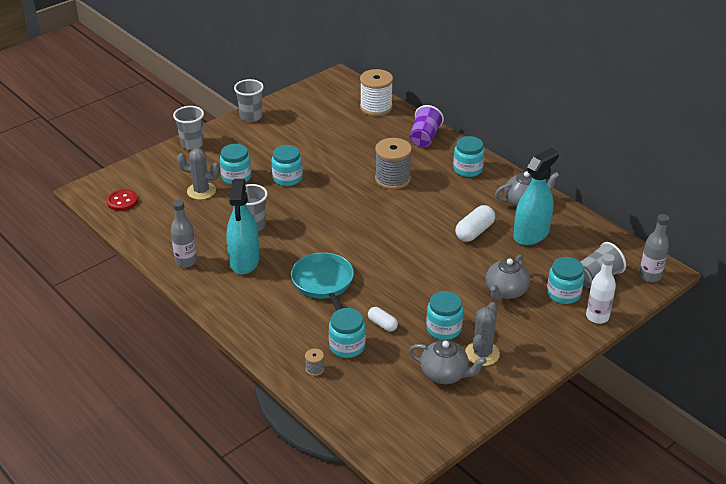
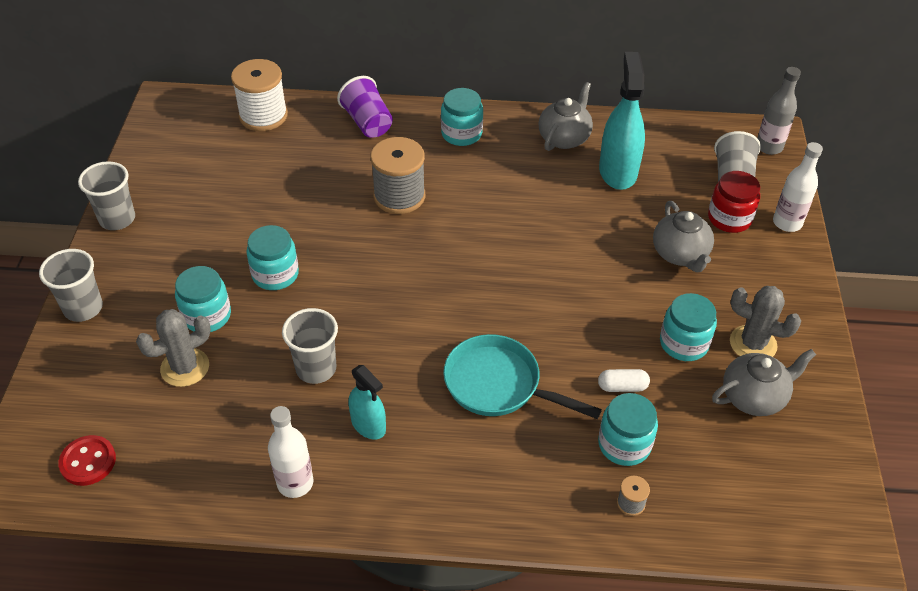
camera: 45 degrees left, 10 degrees up
grey bottle [171,200,197,267] -> white bottle [268,406,313,498]
turquoise spray bottle [226,179,260,274] -> turquoise spray bottle [348,365,386,440], size x0.58
white capsule [455,205,495,242] -> none
grey cactus [465,302,500,366] -> grey cactus turned 45 degrees counterclockwise [730,286,801,357]
turquoise jar [547,257,585,304] -> red jar [708,171,760,233]

